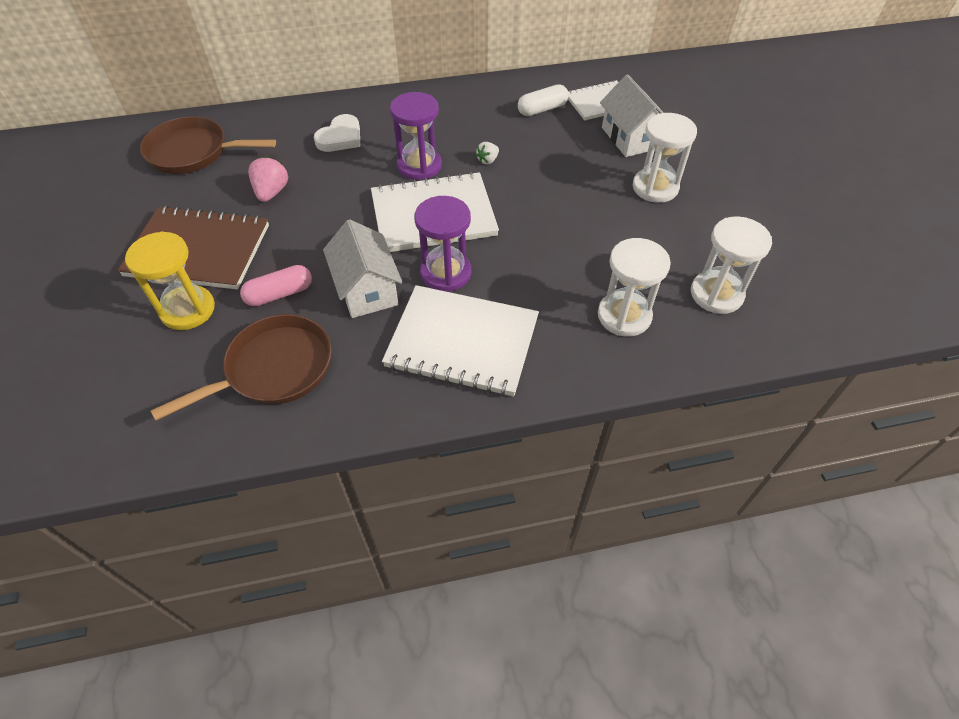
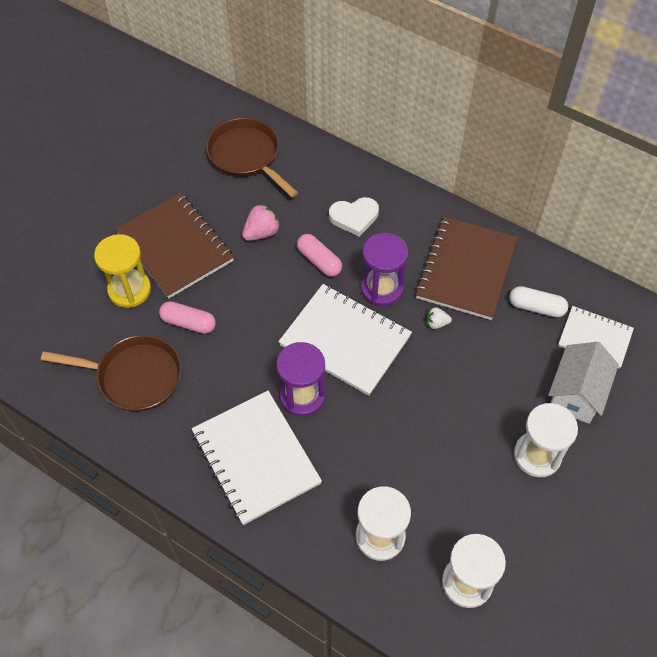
camera: 45 degrees right, 5 degrees up
white house [323,219,403,318] -> none
none -> pink capsule [297,234,342,277]
none -> brown notebook [415,216,518,320]

